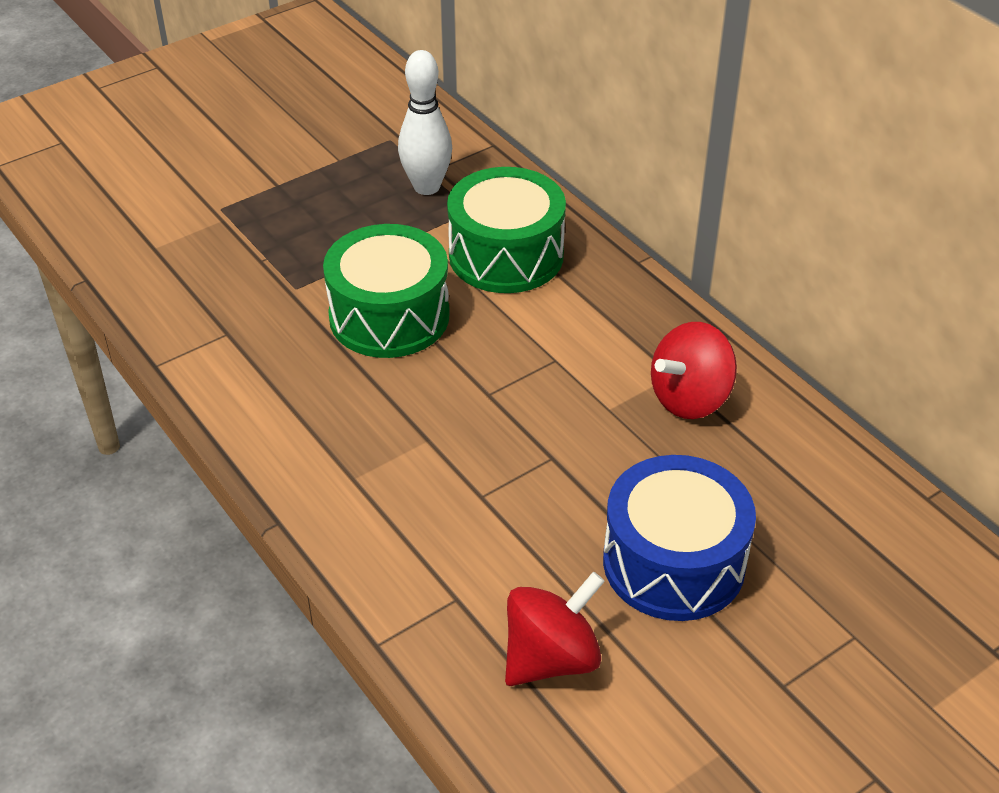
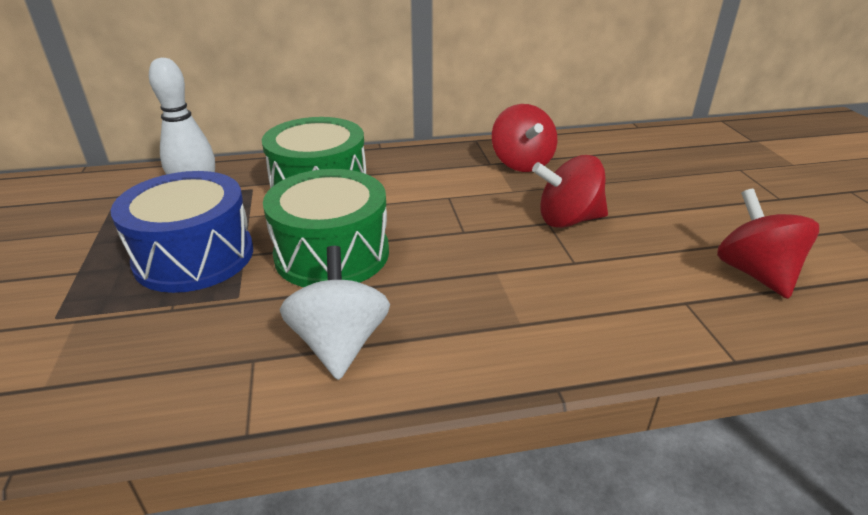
camera: 65 degrees left, 10 degrees down
blue drum [603,455,756,621] -> blue drum moved to [110,171,253,293]
none -> white spinning top [279,246,390,380]
none -> red spinning top [532,155,608,228]

